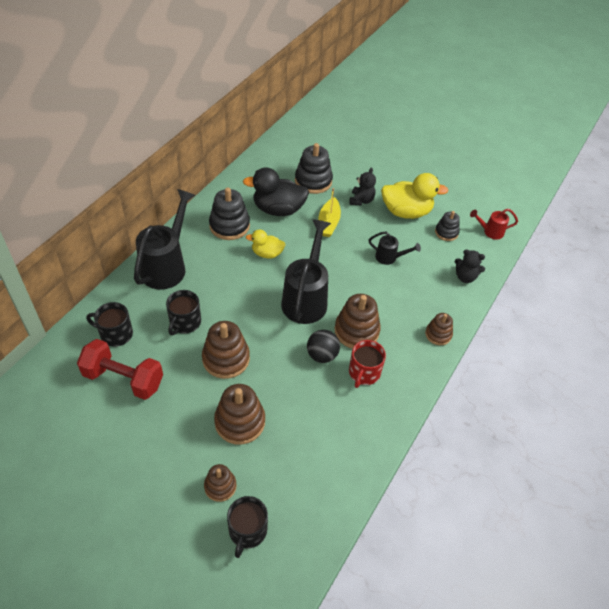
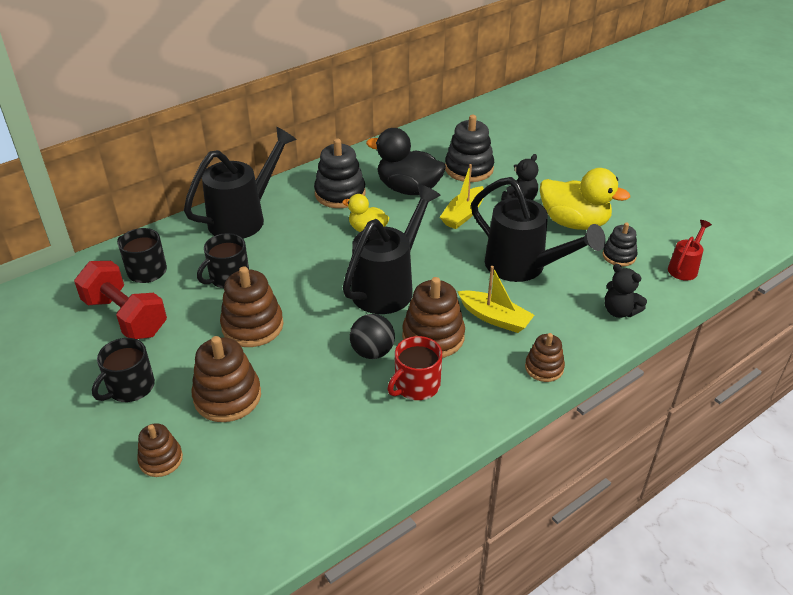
camera: 25 degrees right, 10 degrees down
black mug [227,496,268,558] -> black mug moved to [92,338,155,402]
black watering can [368,231,421,265] -> black watering can [471,177,606,282], size x2.05
red watering can [470,209,518,240] -> red watering can turned 105 degrees clockwise [668,220,712,280]
none -> yellow boat [457,266,534,333]

